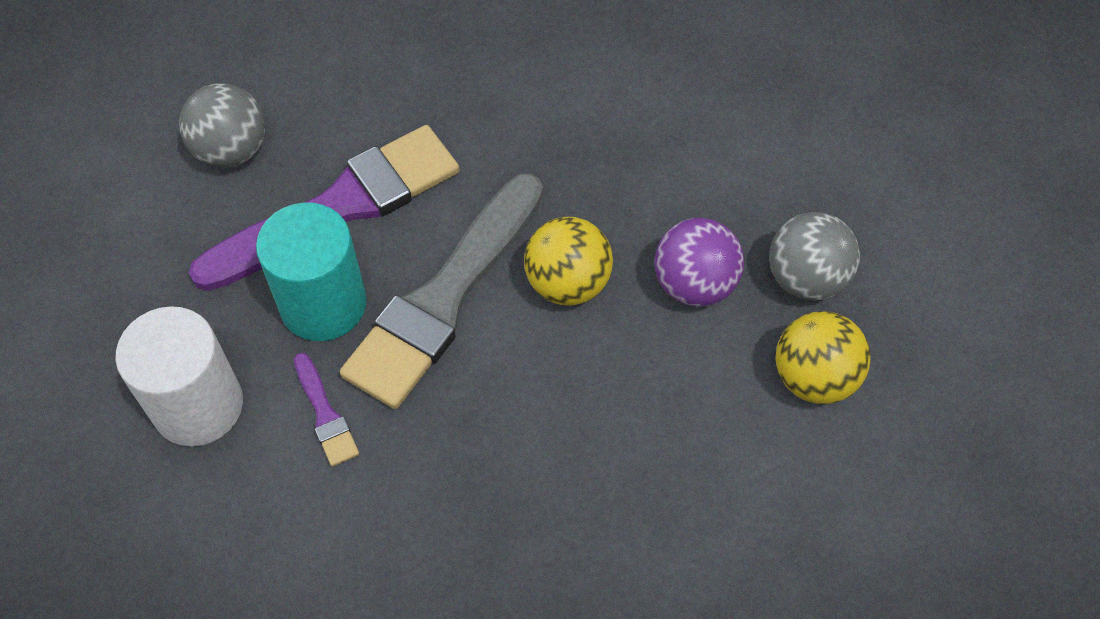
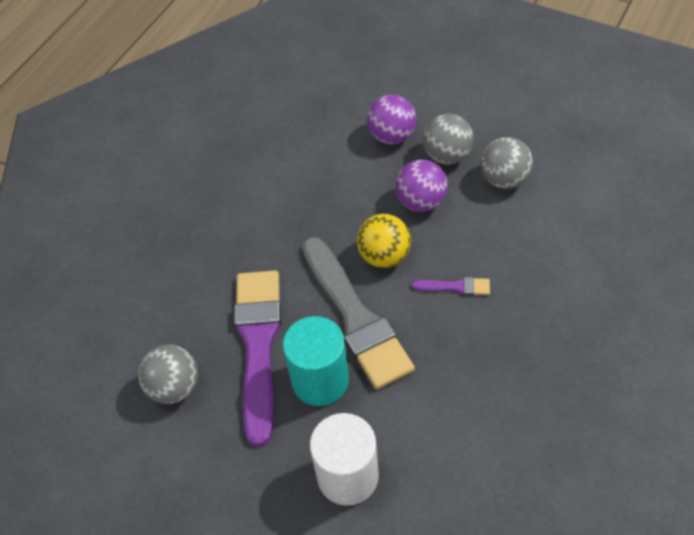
camera: 55 degrees left, 5 degrees down
purple brush [294,353,359,467] -> purple brush moved to [412,277,490,295]
yellow ball [775,311,871,404] -> grey ball [481,137,533,189]
none -> purple ball [367,94,416,144]

